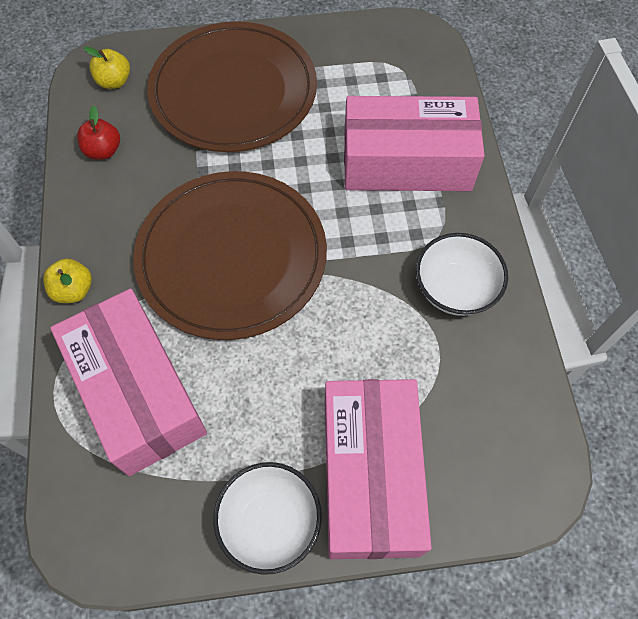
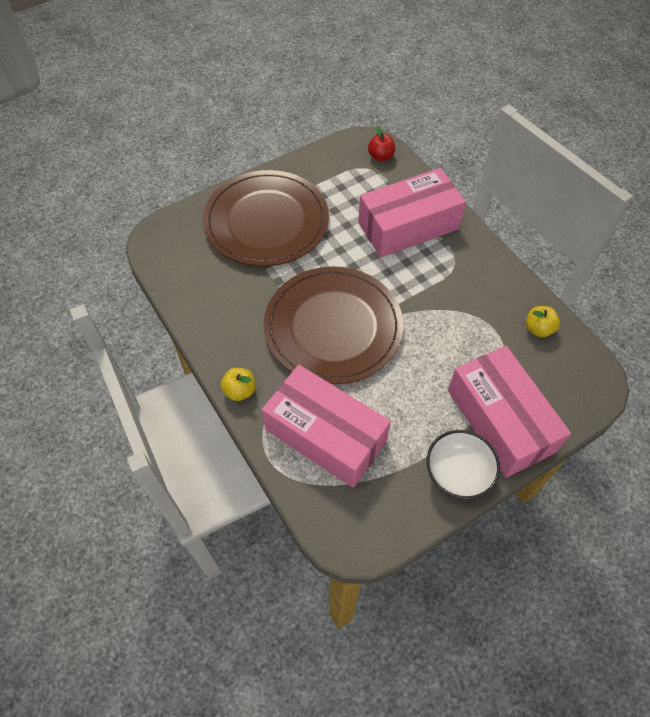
camera: 25 degrees left, 5 degrees down
red apple [77,106,120,159] -> red apple moved to [368,126,395,161]
yellow apple [84,47,130,89] -> yellow apple moved to [526,306,560,337]
white bowl [416,233,508,316] -> none

